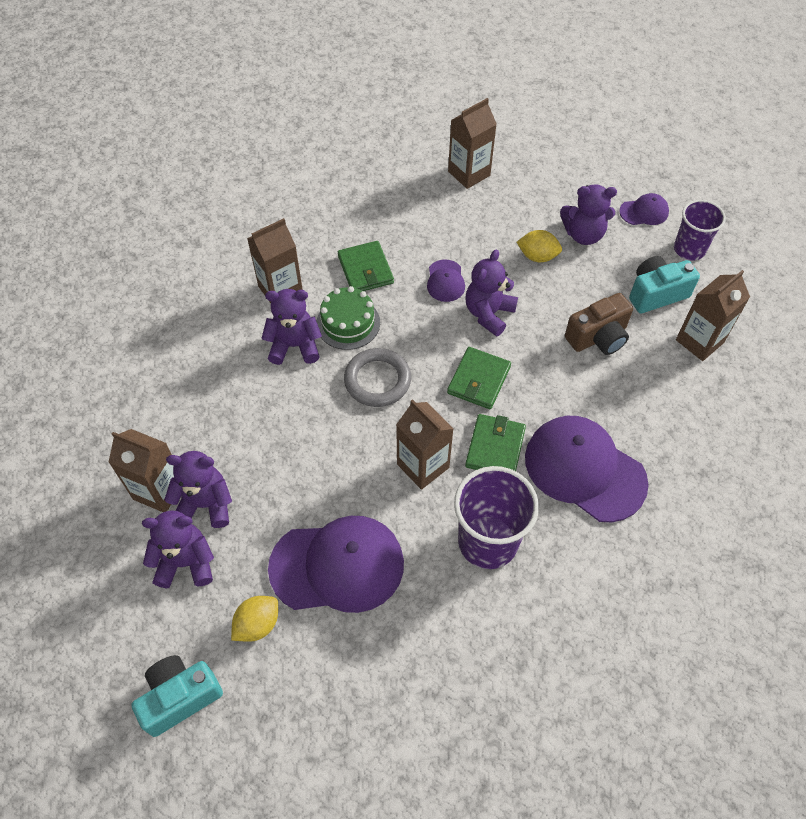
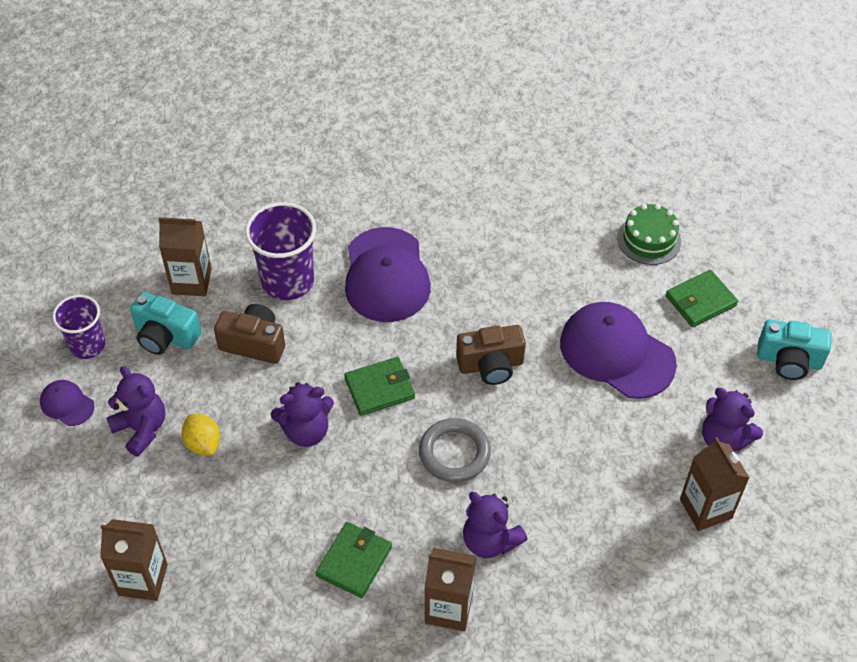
camera: 135 degrees left, 5 degrees down
purple teddy bear [164,451,232,528] -> none
yellow lemon [231,596,278,642] -> none
green cake [316,286,380,350] -> green cake moved to [617,204,681,265]
brown carton [396,399,454,490] -> brown camera [456,325,526,385]
purple cap [427,259,465,302] -> none
purple cup [454,466,539,569] -> purple cup moved to [245,202,316,300]
green wallet [465,414,526,471] -> green wallet moved to [666,270,738,327]

